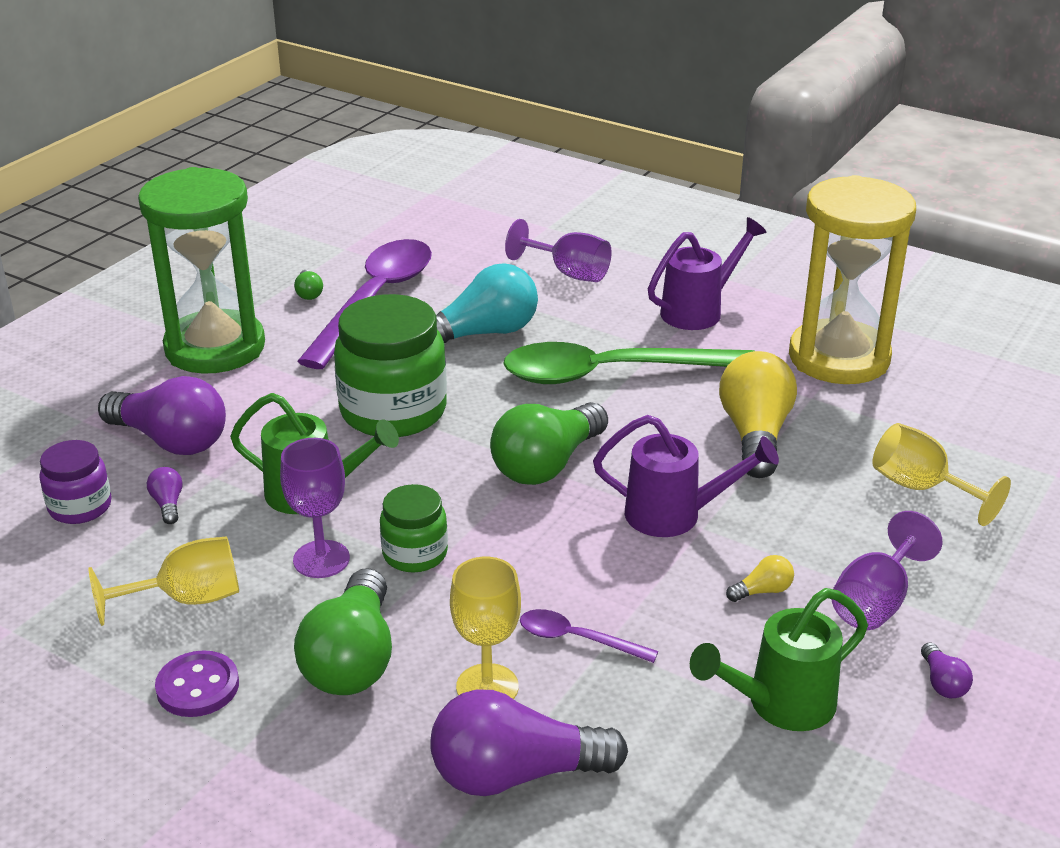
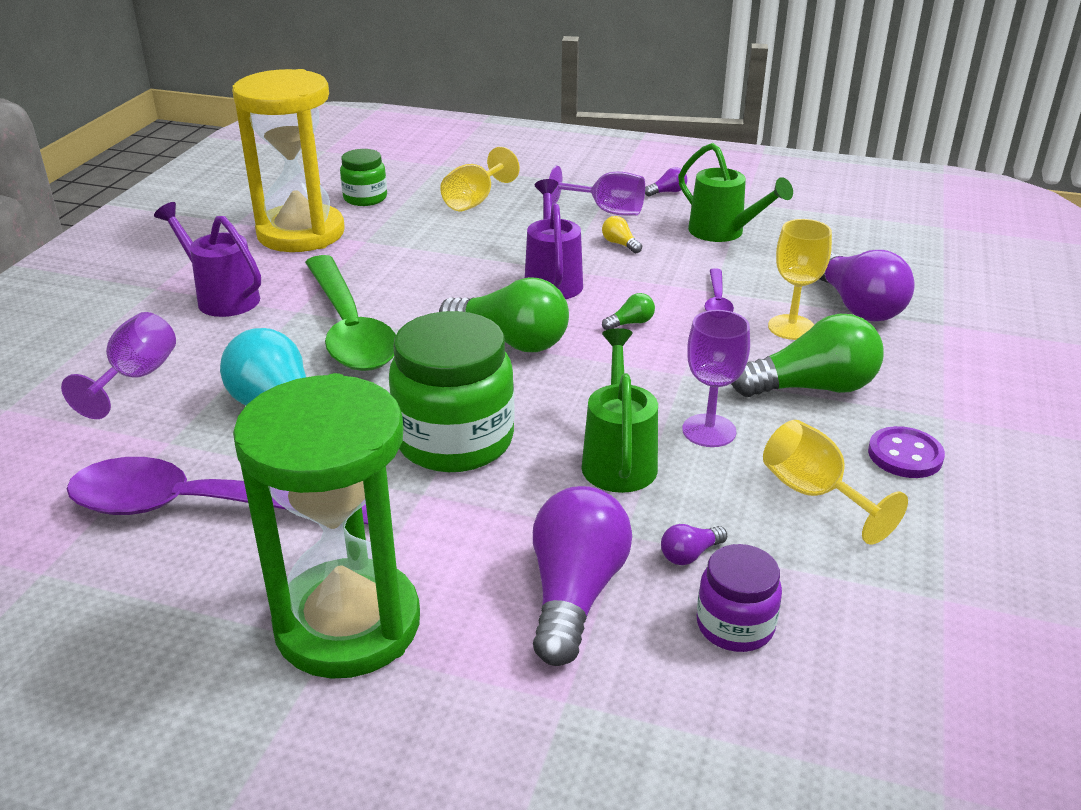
camera: 105 degrees left, 0 degrees up
green light bulb [294,270,323,300] -> green light bulb moved to [602,293,655,330]
green jar [380,484,448,572] -> green jar moved to [340,149,387,206]
yellow light bulb [719,351,797,478] -> none

